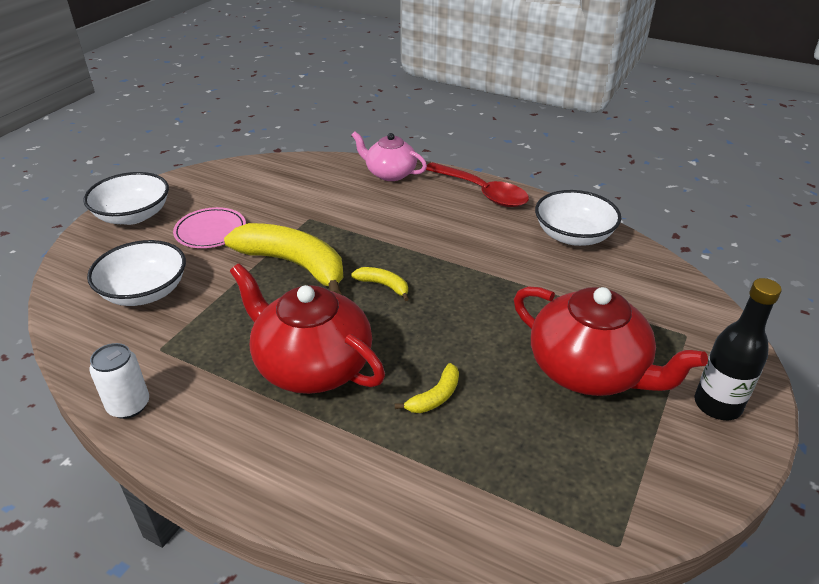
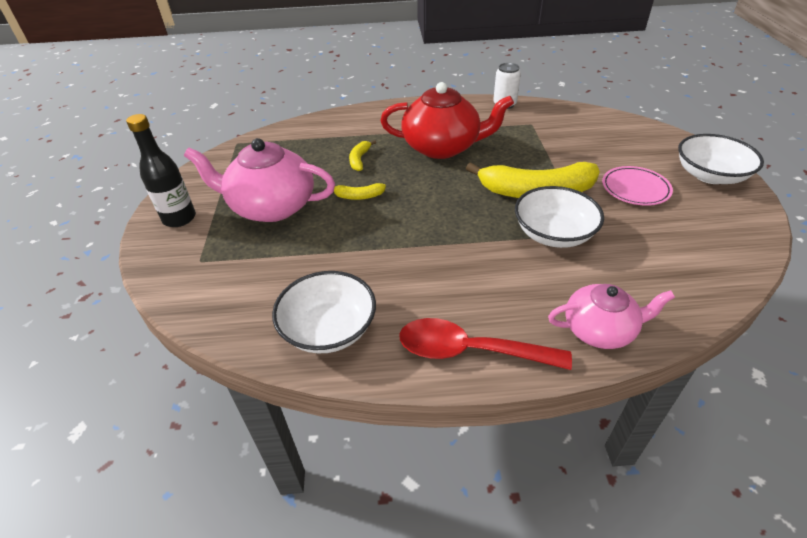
camera: 150 degrees right, 5 degrees up
white bowl [87,240,186,306] -> white bowl moved to [515,186,604,248]
yellow banana [351,267,409,301] -> yellow banana moved to [334,183,386,200]
red teapot [514,286,708,396] -> pink teapot [184,138,335,222]

